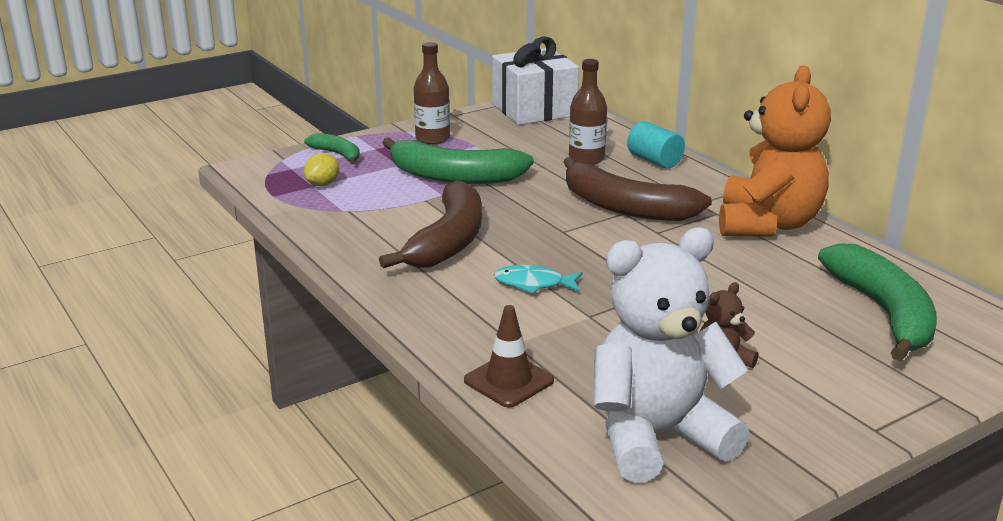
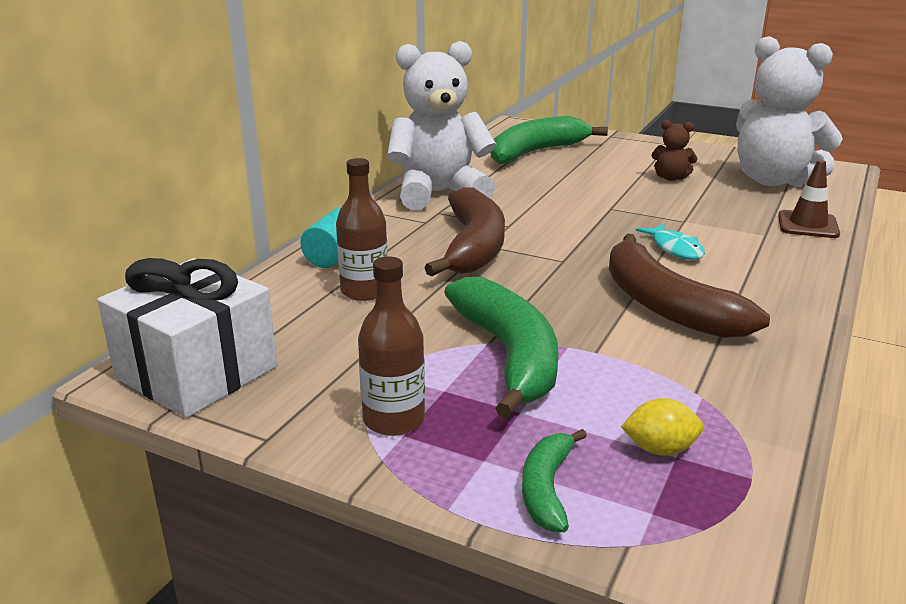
camera: 120 degrees left, 0 degrees up
brown banana [379,180,482,269] -> brown banana turned 105 degrees counterclockwise [609,234,770,338]
orange teddy bear [719,65,831,237] -> white teddy bear [387,41,497,210]

